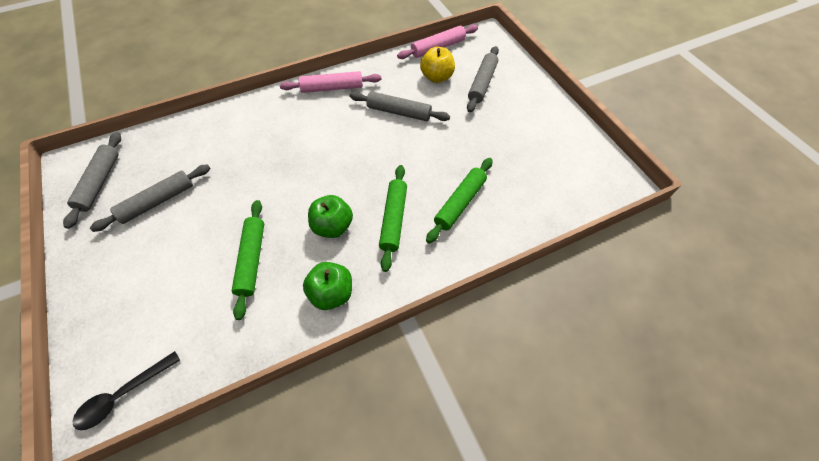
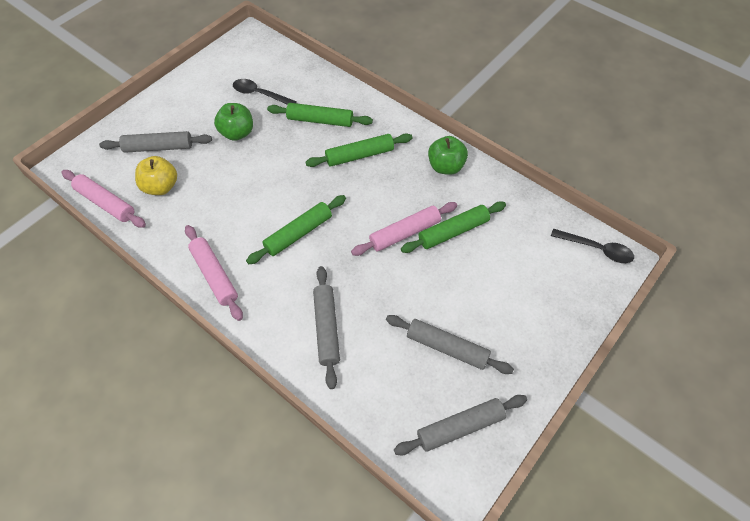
camera: 115 degrees left, 0 degrees up
green apple [308,195,353,238] -> green apple moved to [214,103,253,141]
grey rolling pin [349,91,450,121] -> grey rolling pin moved to [313,266,340,389]
none -> black spoon [233,79,297,105]
none -> green rolling pin [246,195,346,264]
none -> pink rolling pin [351,202,457,256]

